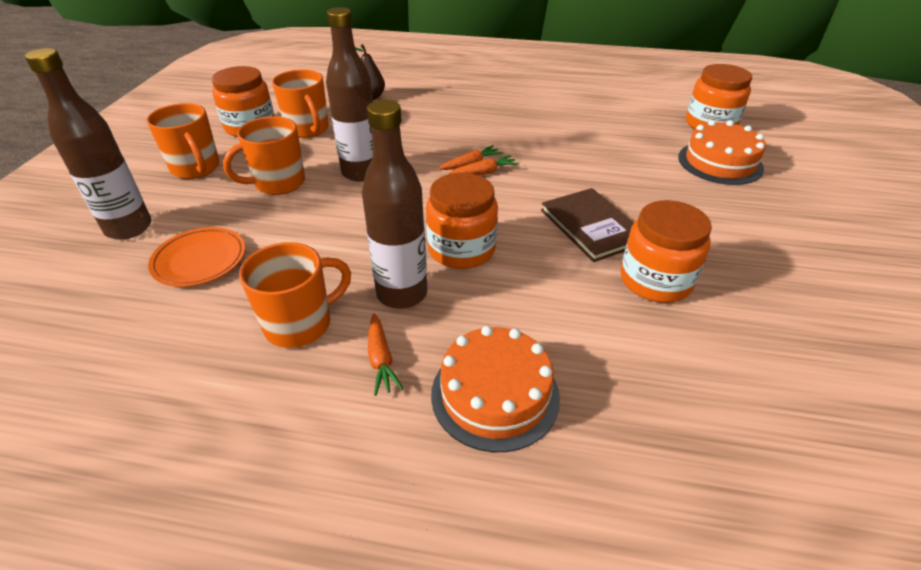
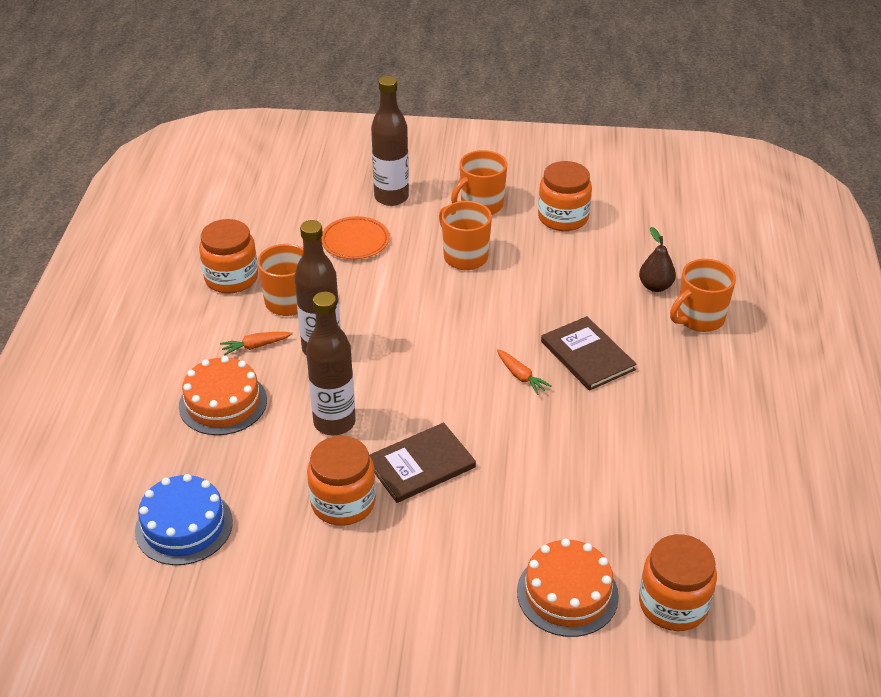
camera: 85 degrees right, 0 degrees up
orange mug [272,69,329,138] -> orange mug moved to [670,259,736,332]
brown bottle [326,7,373,181] -> brown bottle moved to [306,292,356,435]
orange jar [426,173,498,269] -> orange jar moved to [199,219,258,293]
orange carrot [449,155,519,175] -> none
none -> blue cake [135,474,233,565]
none -> brown book [541,316,636,391]

